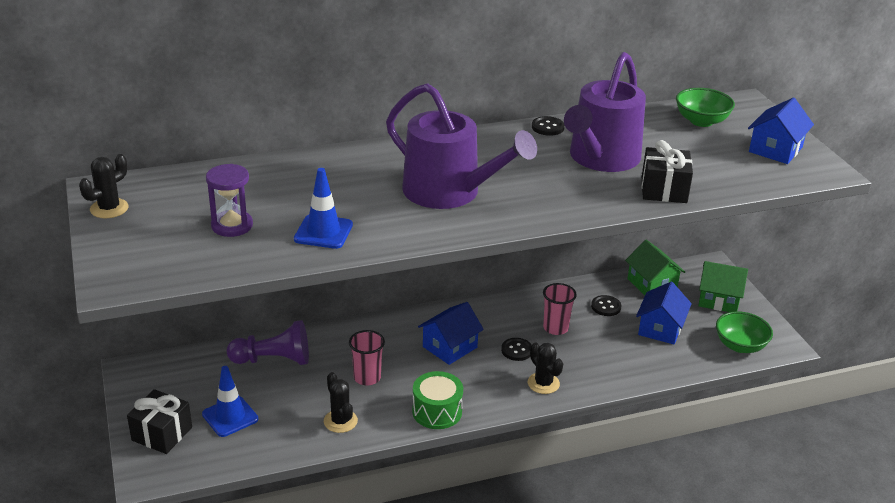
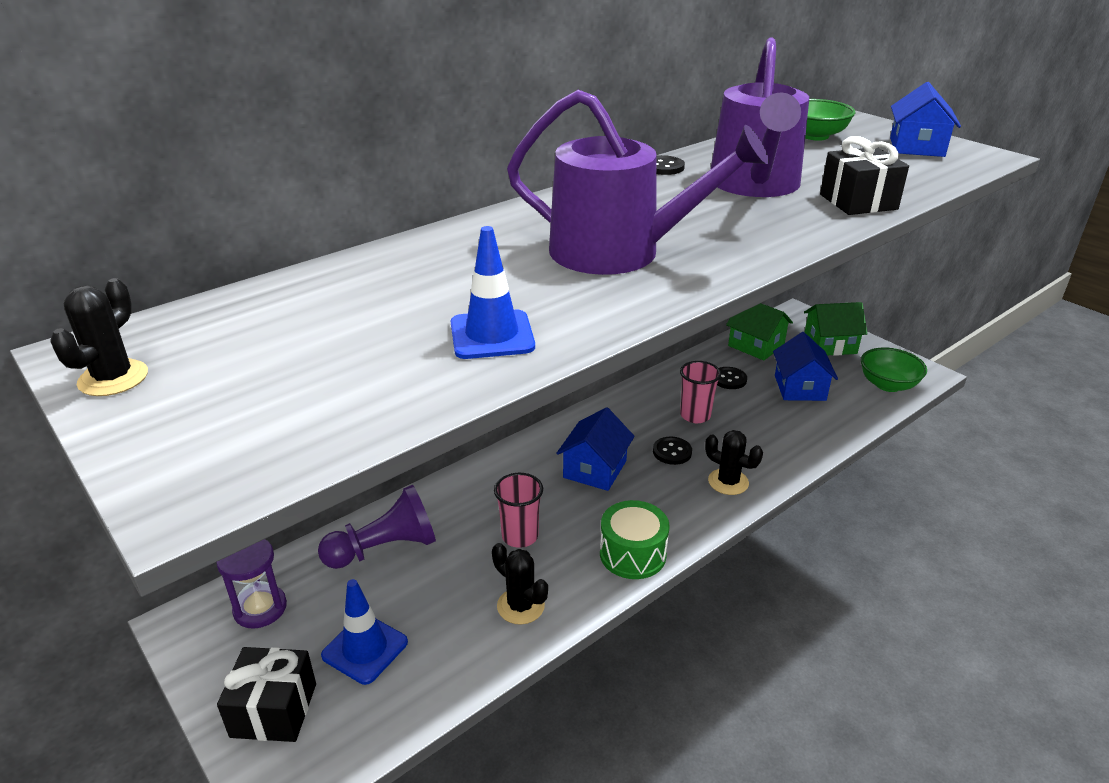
camera: 20 degrees left, 0 degrees up
purple hourglass [206,164,253,237] -> purple hourglass moved to [216,539,287,629]

